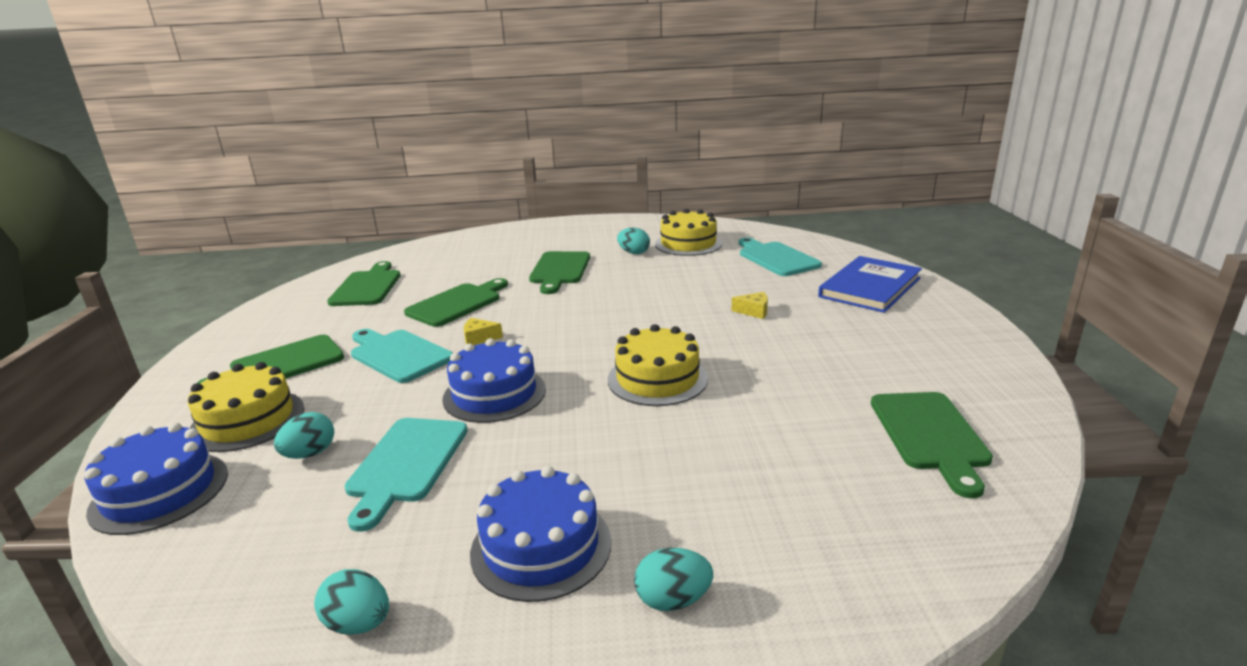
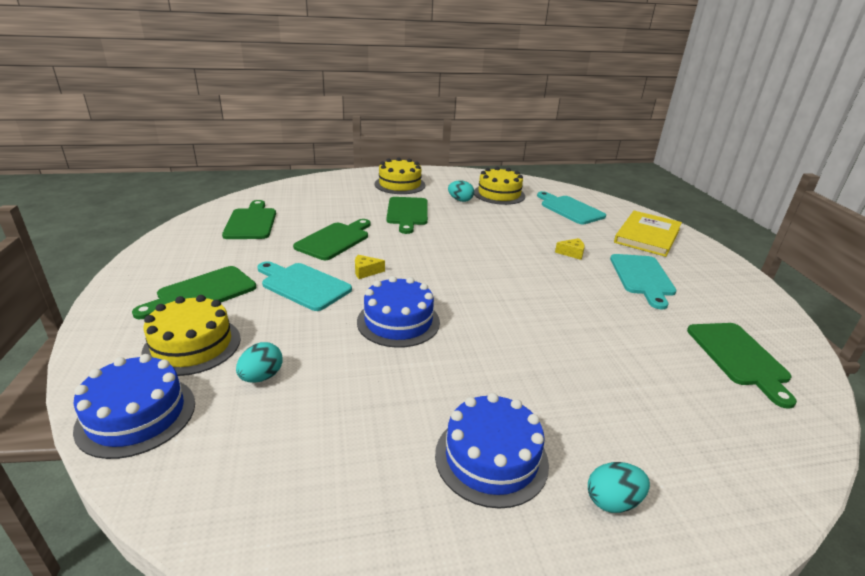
camera: 10 degrees left, 5 degrees up
turquoise egg [314,569,389,635] -> none
turquoise cutting board [344,418,468,532] -> turquoise cutting board moved to [610,254,677,309]
yellow cake [608,324,708,406] -> yellow cake moved to [374,157,425,194]
blue book [818,256,922,313] -> yellow book [614,211,682,257]

